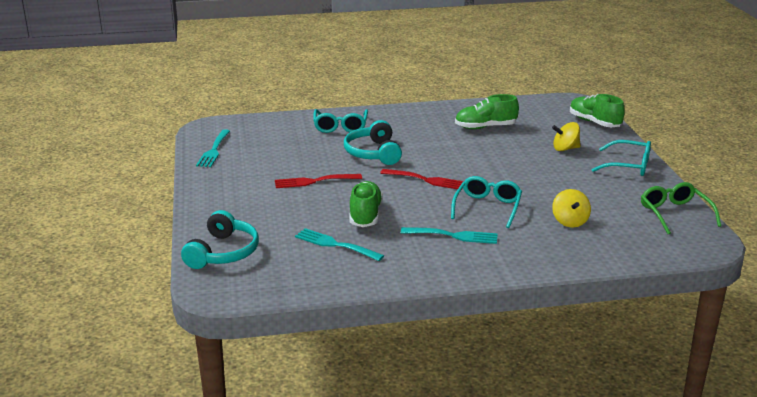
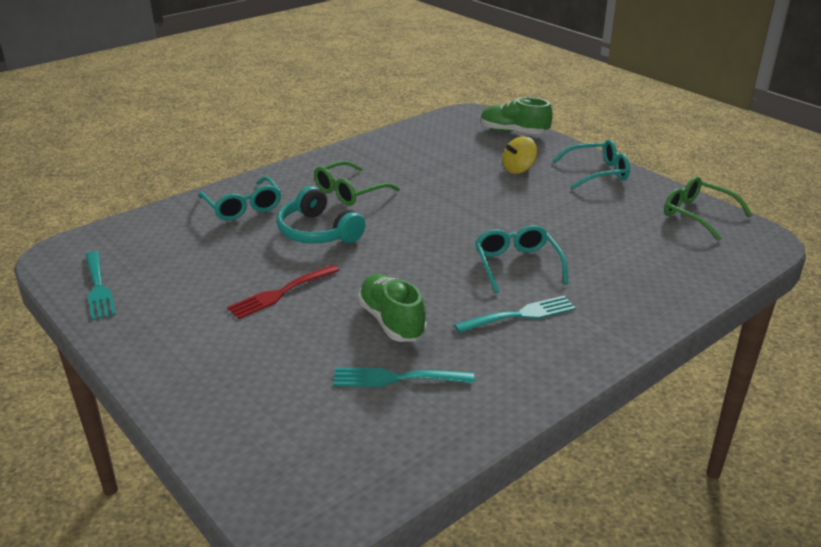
camera: 30 degrees left, 5 degrees up
turquoise headphones [181,210,259,269] -> none
red fork [380,169,463,189] -> none
green shoe [455,94,519,129] -> none
yellow spinning top [552,189,591,228] -> none
none -> green glasses [314,161,400,206]

